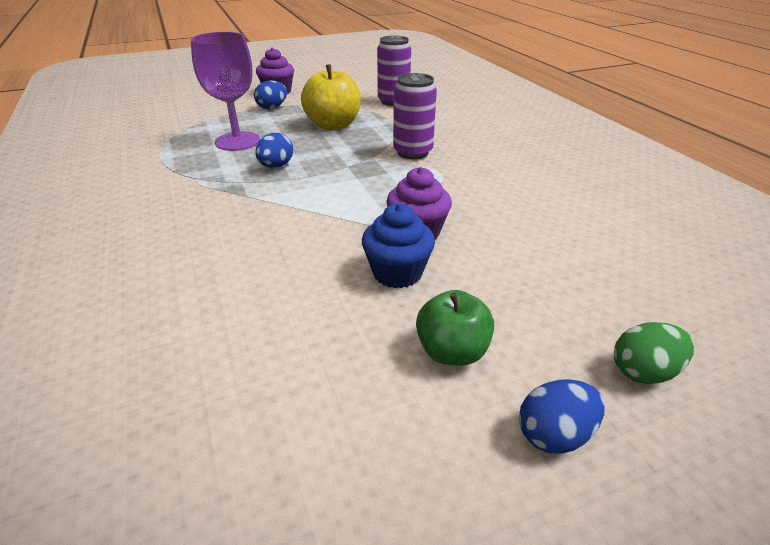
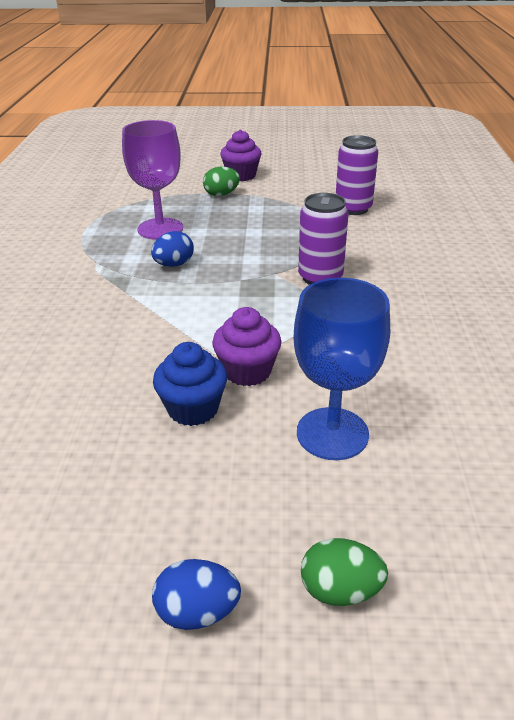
camera: 25 degrees right, 0 degrees up
blue egg [254,80,287,109] -> green egg [203,167,240,196]
yellow apple [301,64,361,130] -> none
green apple [416,290,494,366] -> none
none -> blue goblet [294,278,390,460]

